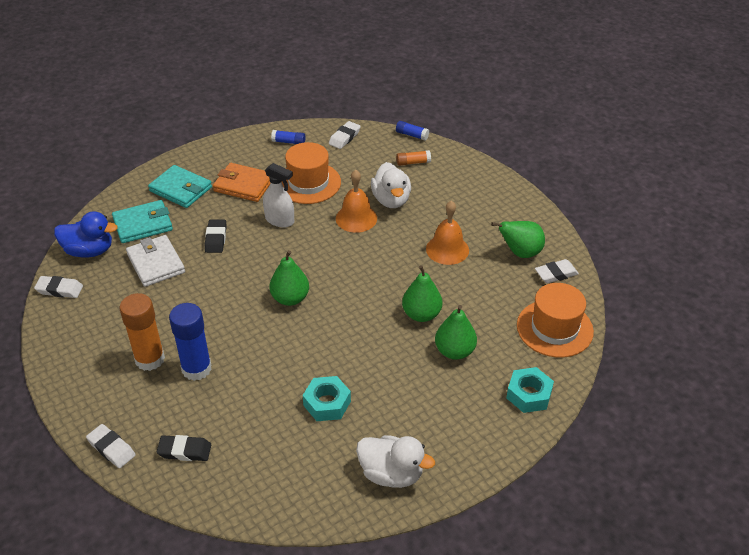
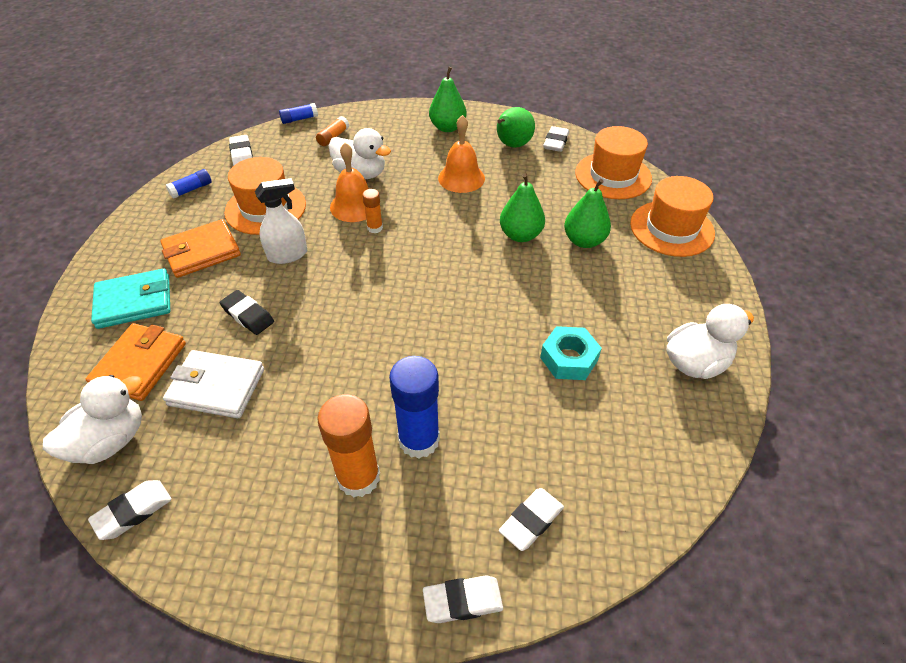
camera: 50 degrees left, 5 degrees up
blue duck [54,211,118,258] -> white duck [43,375,143,464]
turquoise wallet [112,200,173,243] -> orange wallet [86,323,186,401]
black eraser [157,435,211,461] -> white eraser [499,488,564,551]
green pear [269,250,309,306] -> green pear moved to [429,67,467,132]
turquoise nut [506,367,554,413] -> orange hat [630,176,715,257]
none -> orange glue stick [362,189,383,233]

